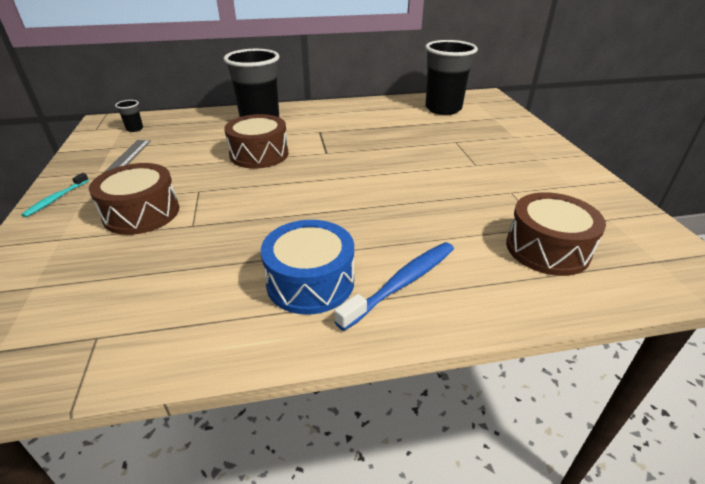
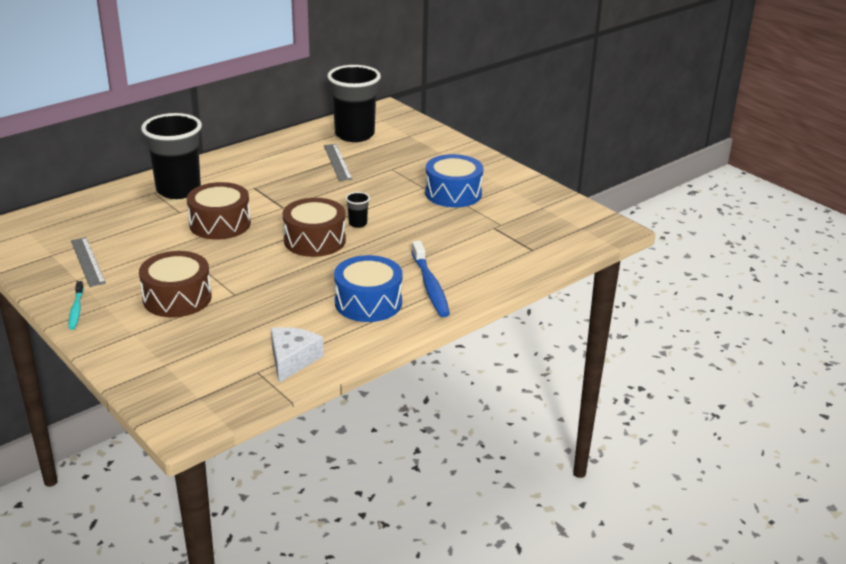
camera: 30 degrees left, 5 degrees down
black cup [115,100,143,132] -> black cup moved to [345,192,370,228]
blue toothbrush [334,242,454,331] -> blue toothbrush turned 150 degrees clockwise [412,241,450,317]
brown drum [506,192,606,276] -> brown drum moved to [282,198,346,257]
none -> white cheese [271,327,324,383]
none -> grey ruler [324,144,352,181]
none -> blue drum [425,154,483,207]

